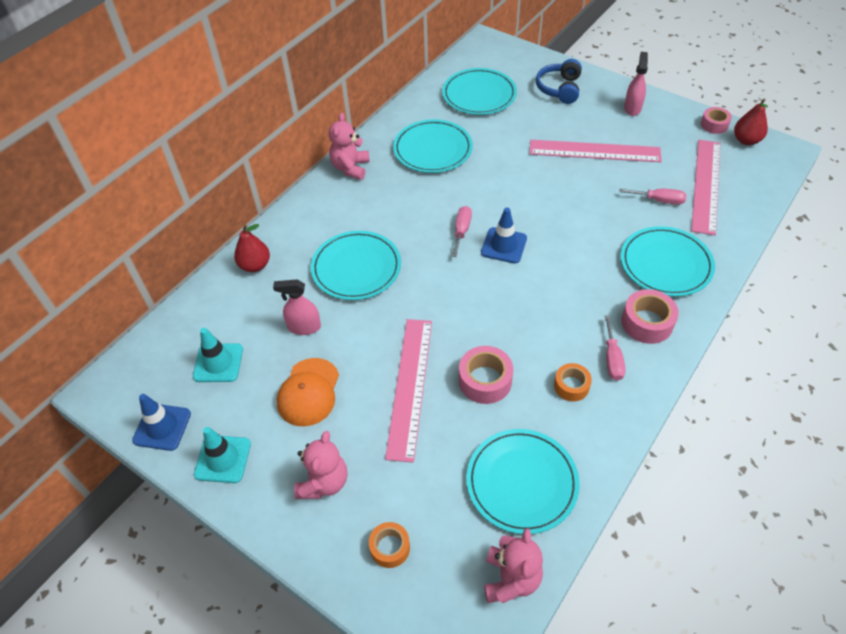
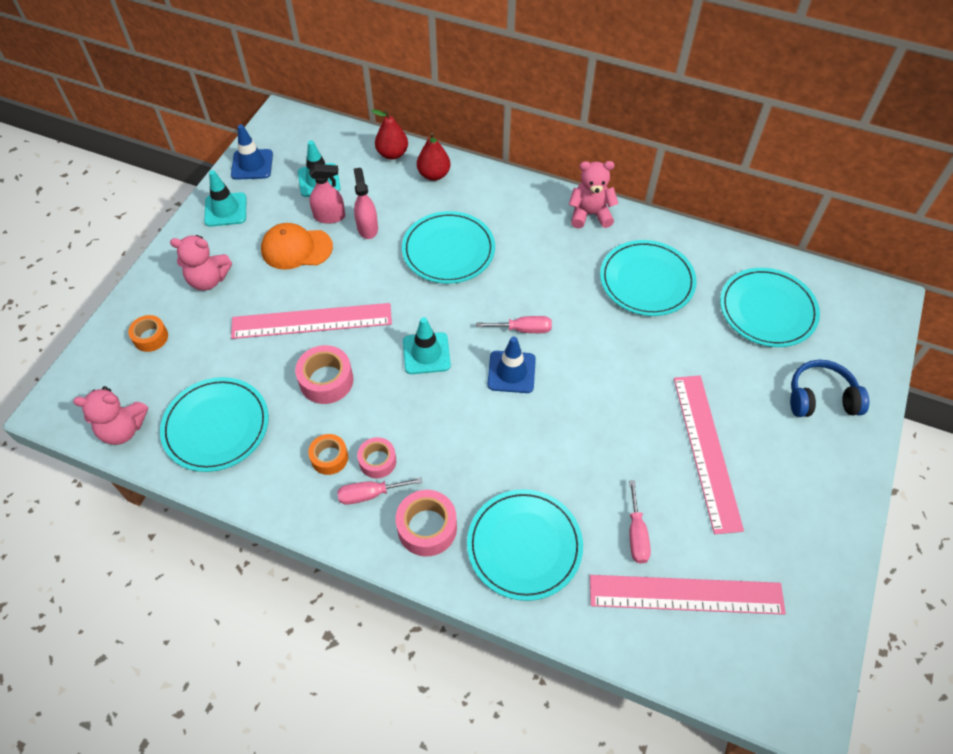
camera: 75 degrees right, 5 degrees up
pink spray bottle [624,52,648,116] -> pink spray bottle moved to [309,164,345,224]
pink tape [701,107,732,134] -> pink tape moved to [357,437,396,478]
red pear [734,99,768,145] -> red pear moved to [371,110,408,160]
none -> turquoise traffic cone [403,317,451,374]

